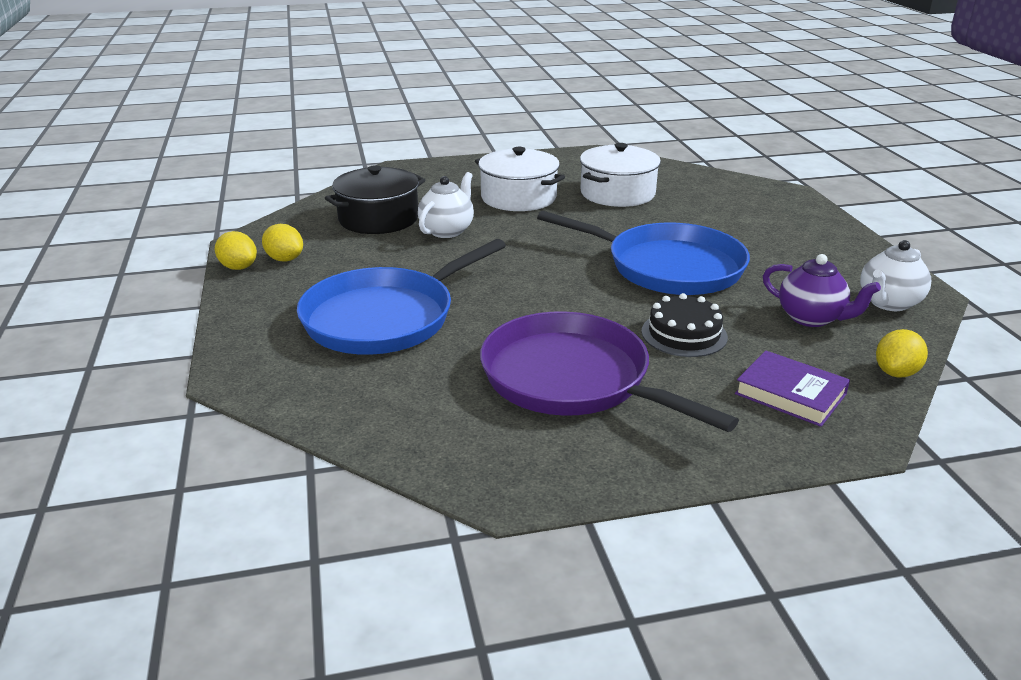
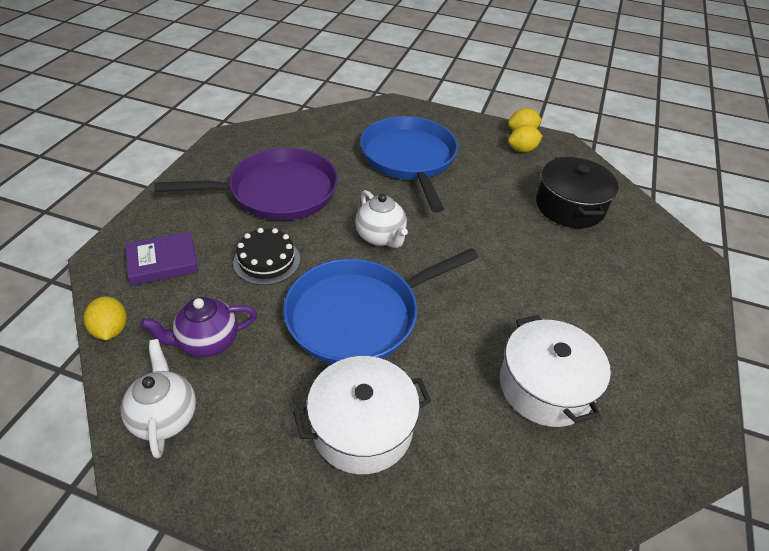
camera: 120 degrees right, 15 degrees up
white teapot [418,172,474,238] -> white teapot moved to [355,190,408,248]
white pot [475,147,565,211] -> white pot moved to [293,356,431,474]

